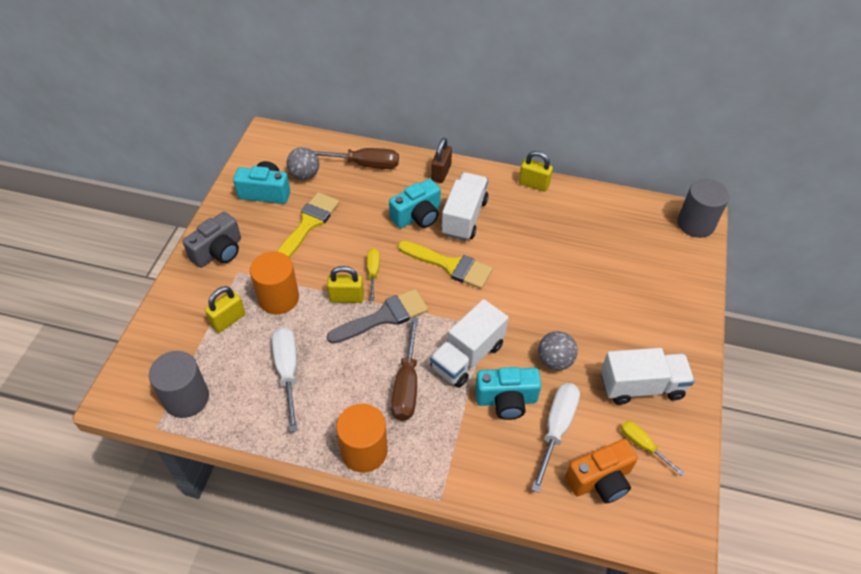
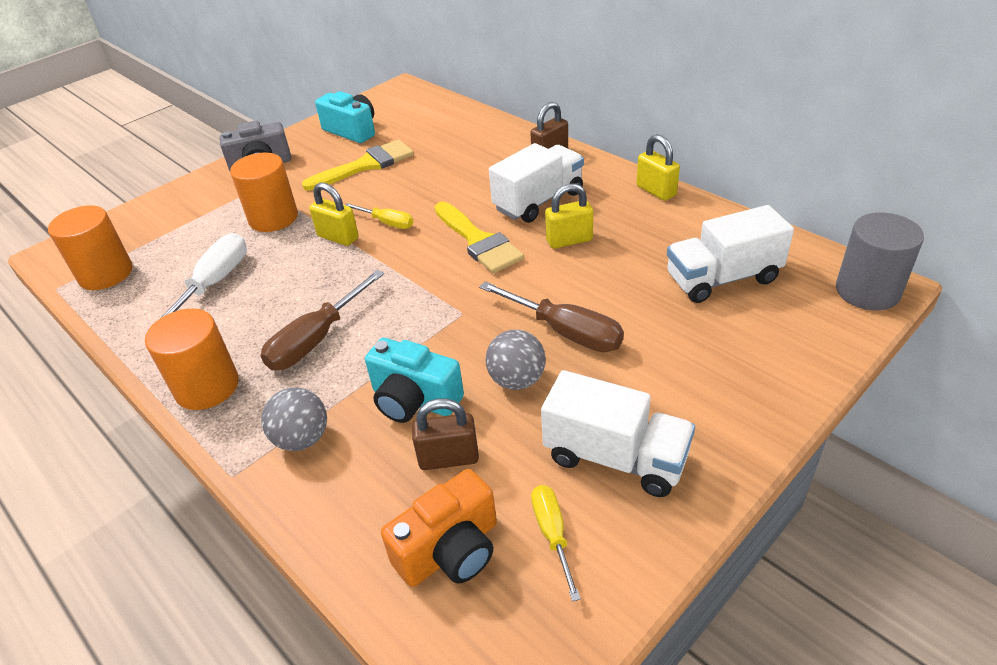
camera: 35 degrees right, 10 degrees down
grey cylinder [149,351,209,418] -> orange cylinder [48,205,133,290]
yellow padlock [205,286,245,333] -> yellow padlock moved to [545,184,593,249]
grey ball [286,147,319,180] -> grey ball moved to [261,387,327,451]
brown screwdriver [314,148,399,169] -> brown screwdriver moved to [479,281,624,352]
grey brush [327,289,428,344] -> none
yellow screwdriver [367,248,380,301] -> yellow screwdriver turned 90 degrees clockwise [346,203,413,229]
turquoise camera [389,179,441,228] -> none
white truck [430,299,509,388] -> white truck moved to [667,205,794,303]
white screwdriver [531,383,580,493] -> brown padlock [412,398,479,470]
orange camera [565,439,638,503] -> orange camera turned 45 degrees counterclockwise [381,469,497,587]

